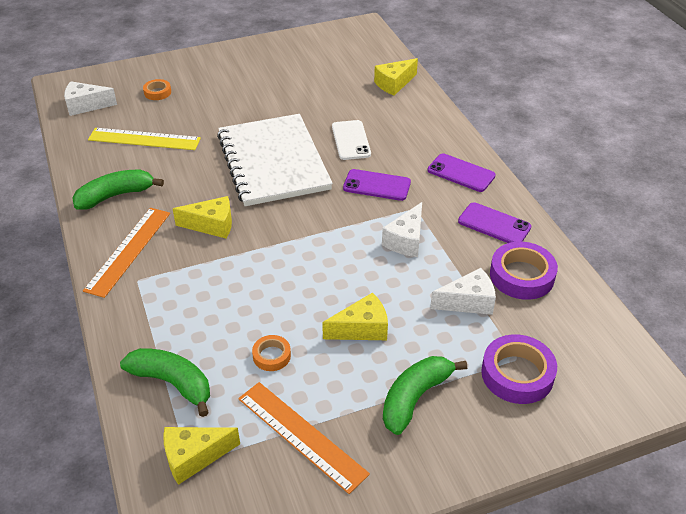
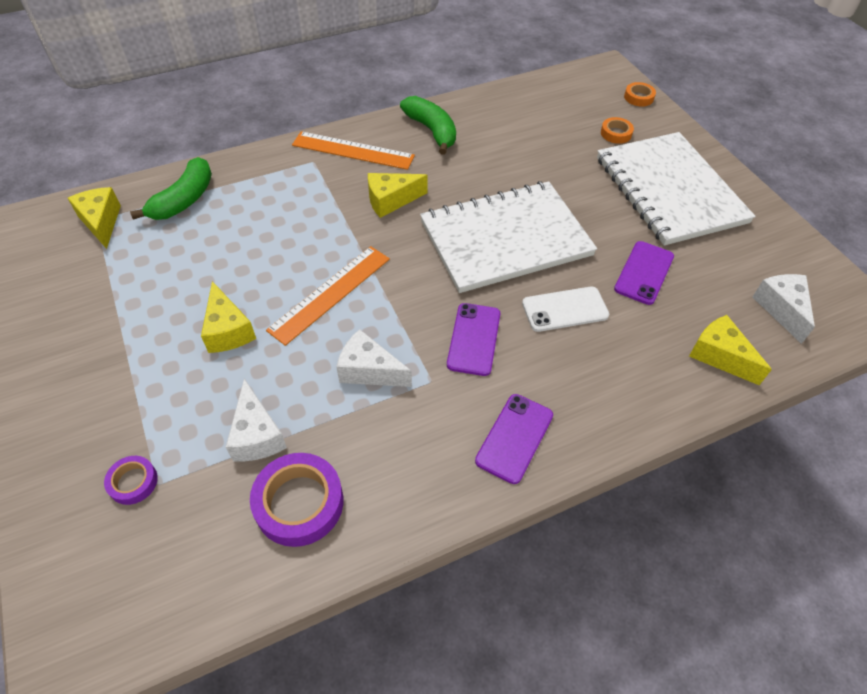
camera: 85 degrees right, 10 degrees up
white cheese [64,81,117,116] -> white cheese moved to [753,274,815,344]
yellow ruler [88,128,201,150] -> none
yellow cheese [173,196,232,238] -> yellow cheese turned 75 degrees clockwise [368,173,428,218]
orange ruler [238,382,370,494] -> orange ruler moved to [266,246,390,346]
orange tape [252,335,291,371] -> orange tape moved to [624,82,656,107]
green banana [383,356,467,435] -> none
purple phone [458,202,531,243] -> purple phone moved to [614,241,674,305]
purple tape [481,334,557,404] -> purple tape [104,456,158,505], size x0.54
none -> white notebook [597,132,756,246]

